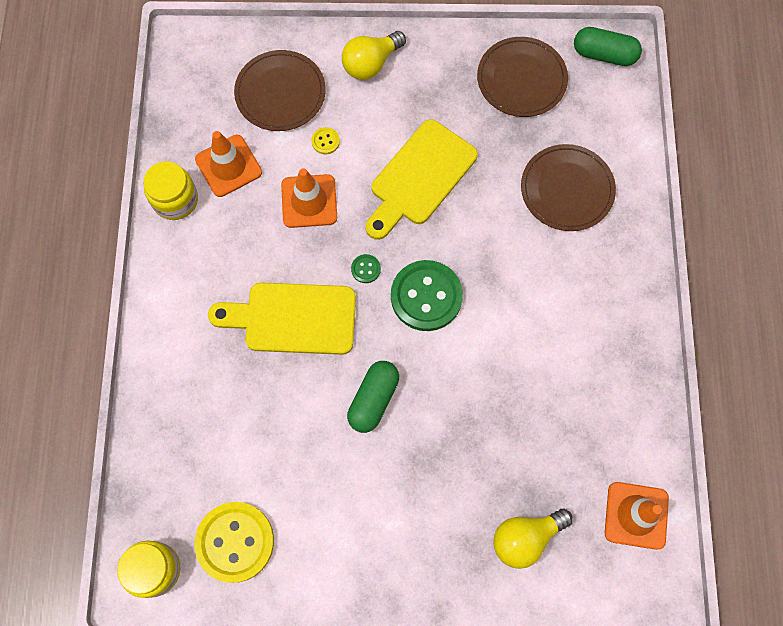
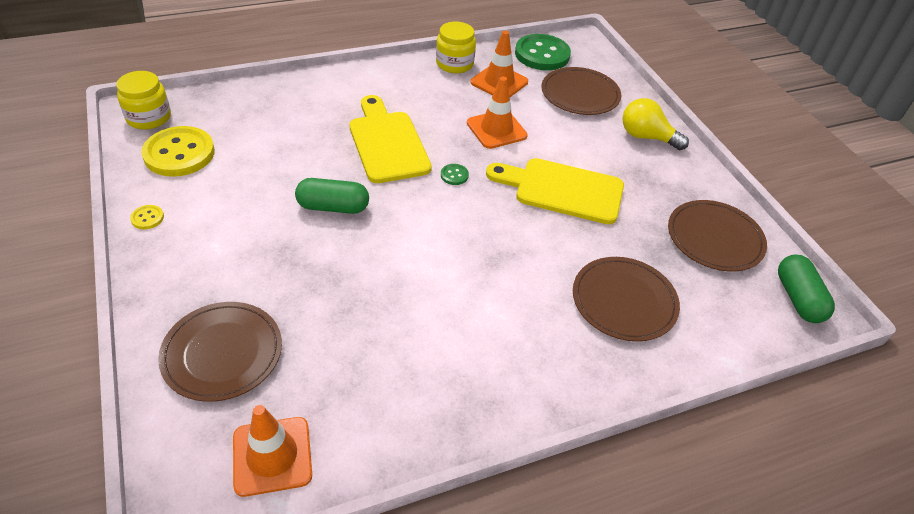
camera: 65 degrees right, 25 degrees down
yellow button [311,127,340,154] -> yellow button moved to [130,205,164,229]
green button [391,260,463,331] -> green button moved to [515,34,571,70]
yellow light bulb [493,509,573,569] -> brown plate [158,302,282,402]

